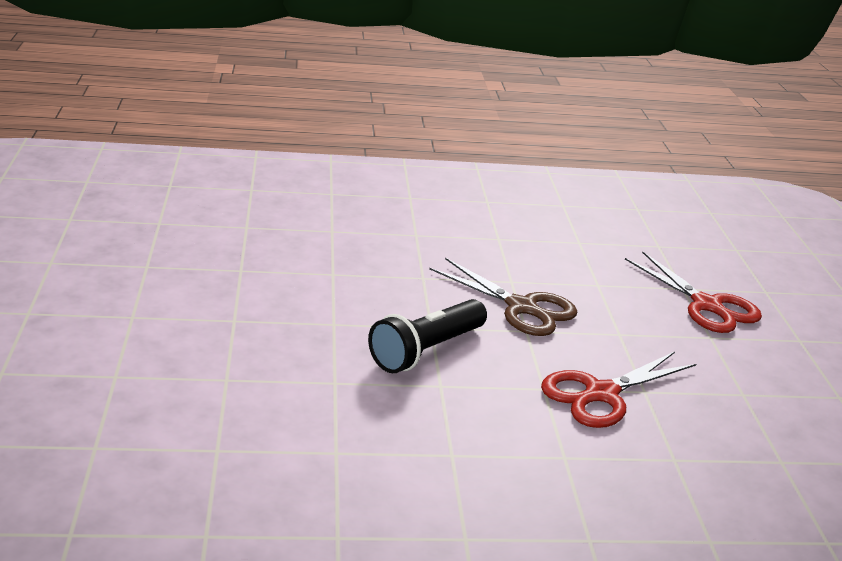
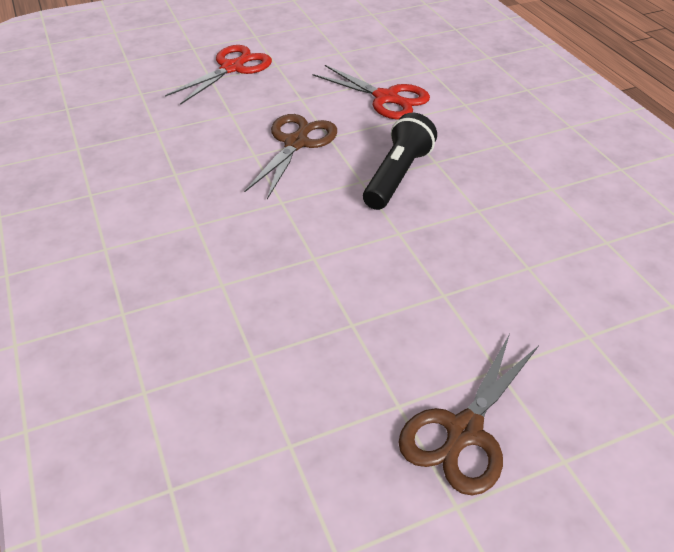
camera: 105 degrees left, 15 degrees up
black flashlight [368,299,487,373] -> black flashlight turned 90 degrees counterclockwise [363,113,437,210]
none -> brown scissors [398,334,539,496]

